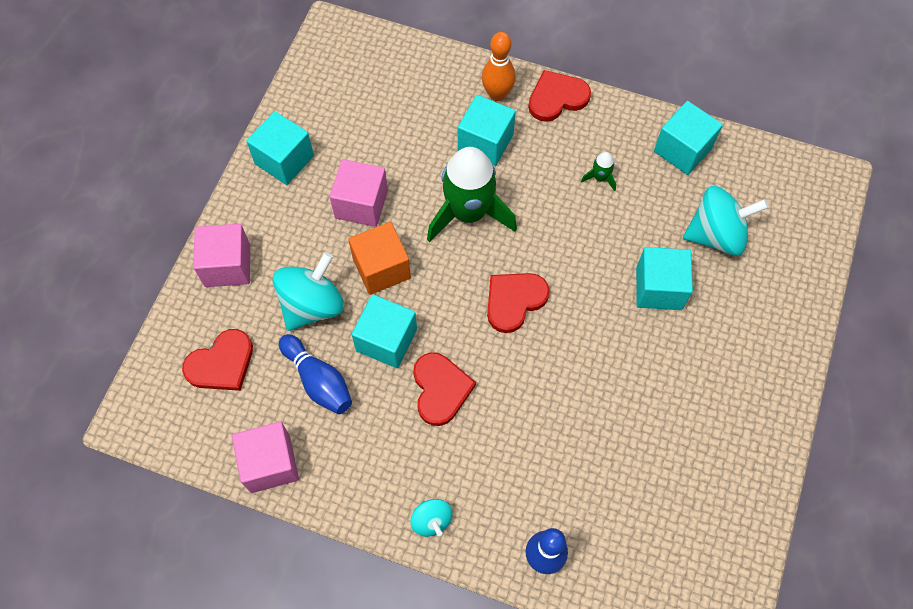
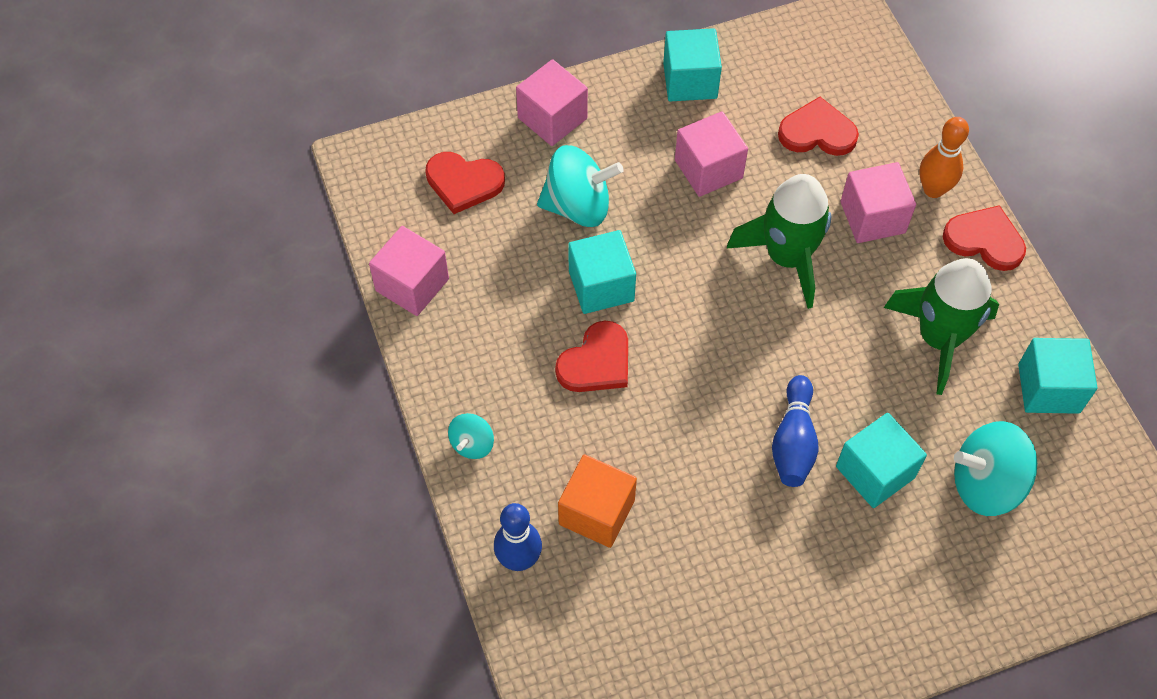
camera: 50 degrees right, 5 degrees down
blue bowling pin [279,334,352,414] -> blue bowling pin moved to [772,375,819,487]
orange cube [348,222,411,295] -> orange cube moved to [558,454,637,548]
turquoise cube [458,95,516,166] -> pink cube [841,162,916,243]
red heart [487,273,550,333] -> red heart moved to [778,97,859,156]
green rocket [581,152,616,191] -> green rocket [884,258,999,395], size x2.48
turquoise spinning top [683,186,769,256] -> turquoise spinning top turned 135 degrees clockwise [954,421,1037,516]

